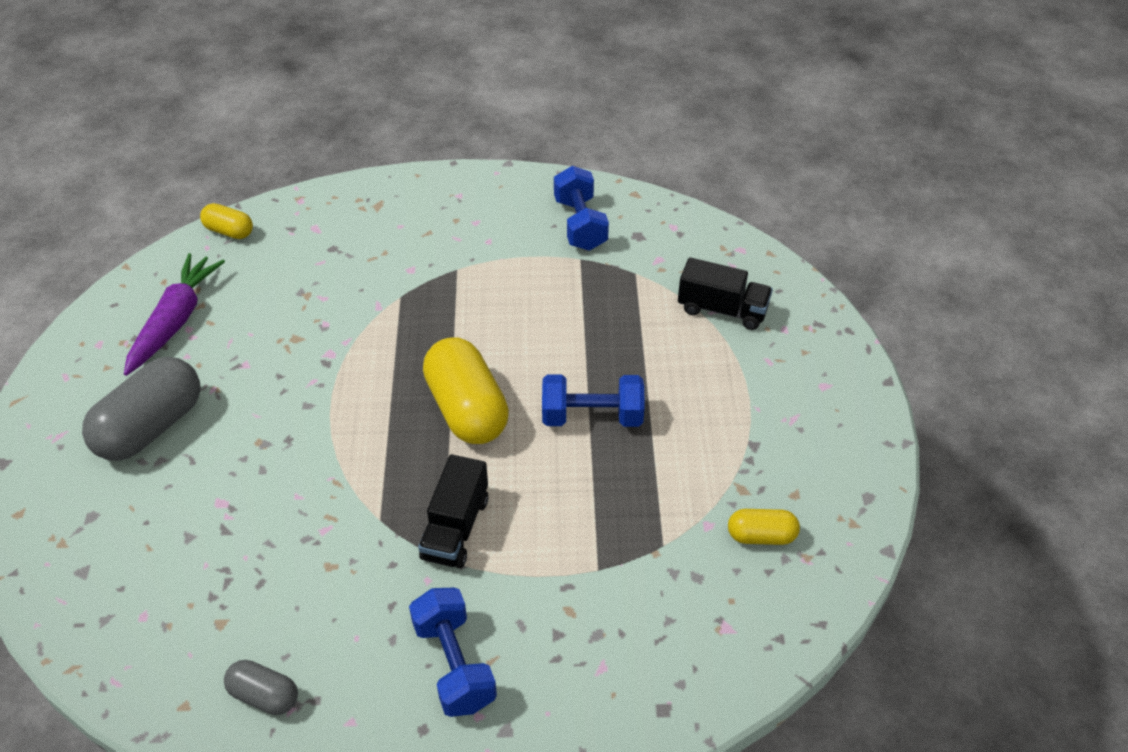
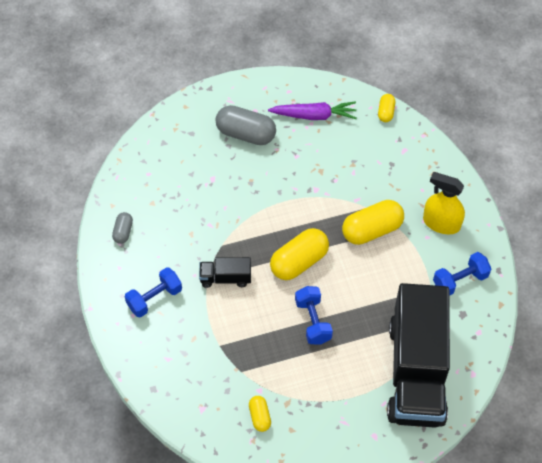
camera: 75 degrees right, 10 degrees up
black truck [678,257,773,330] -> black truck [387,283,450,428], size x2.43
none -> yellow capsule [342,200,404,245]
none -> yellow spray bottle [423,172,465,234]

